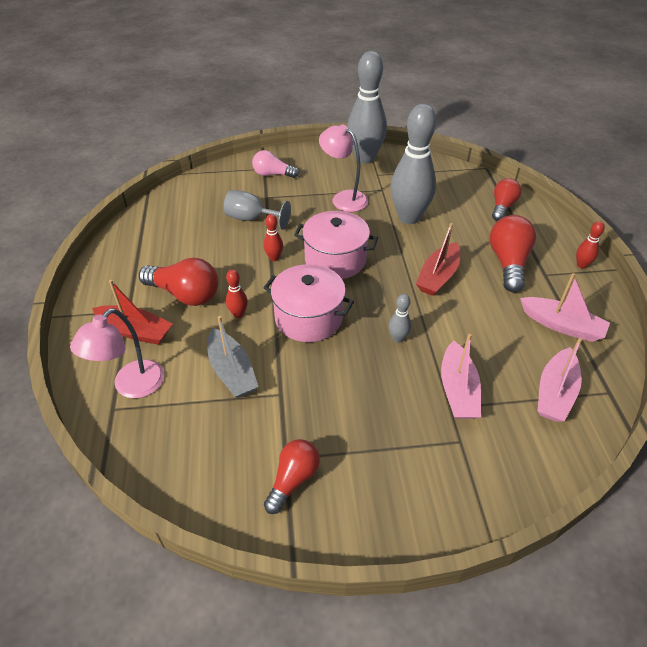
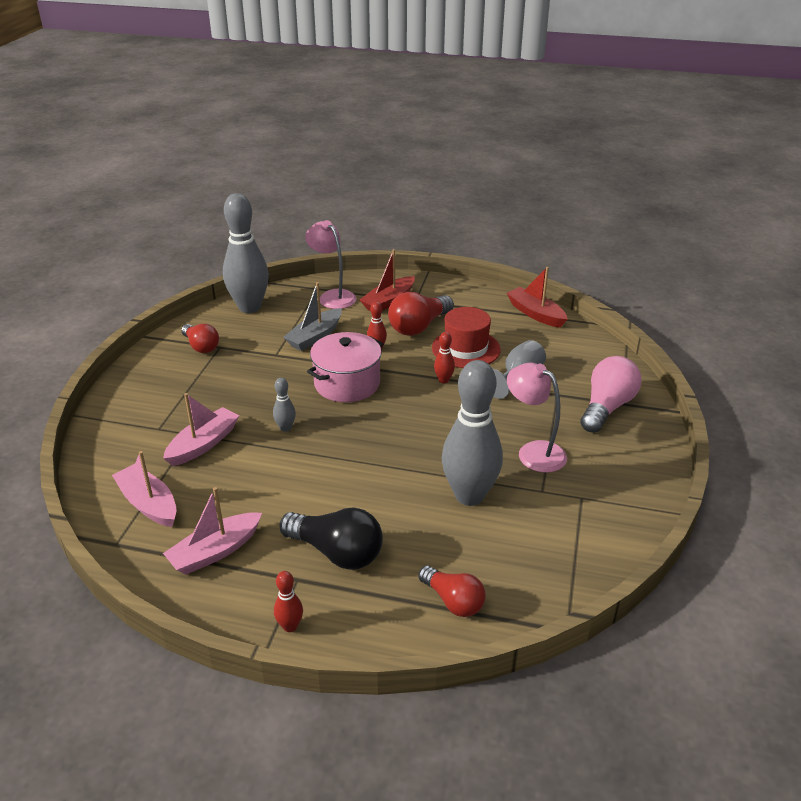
camera: 110 degrees right, 10 degrees down
grey boat [207,316,259,398] -> grey boat turned 45 degrees counterclockwise [283,282,342,351]
pink light bulb [252,150,299,178] -> pink light bulb [580,356,641,433], size x1.51
pink pot [294,211,378,279] -> none
pink lamp [319,124,368,212] -> pink lamp turned 105 degrees counterclockwise [507,363,567,473]
grey bowling pin [347,51,387,164] -> grey bowling pin moved to [223,193,269,313]
red boat [416,223,460,296] -> red boat moved to [507,267,567,328]
pink boat [441,334,481,419] -> pink boat turned 105 degrees clockwise [163,393,239,466]
red light bulb [489,215,536,292] -> black light bulb [280,508,383,570]
none -> red hat [432,307,501,368]

